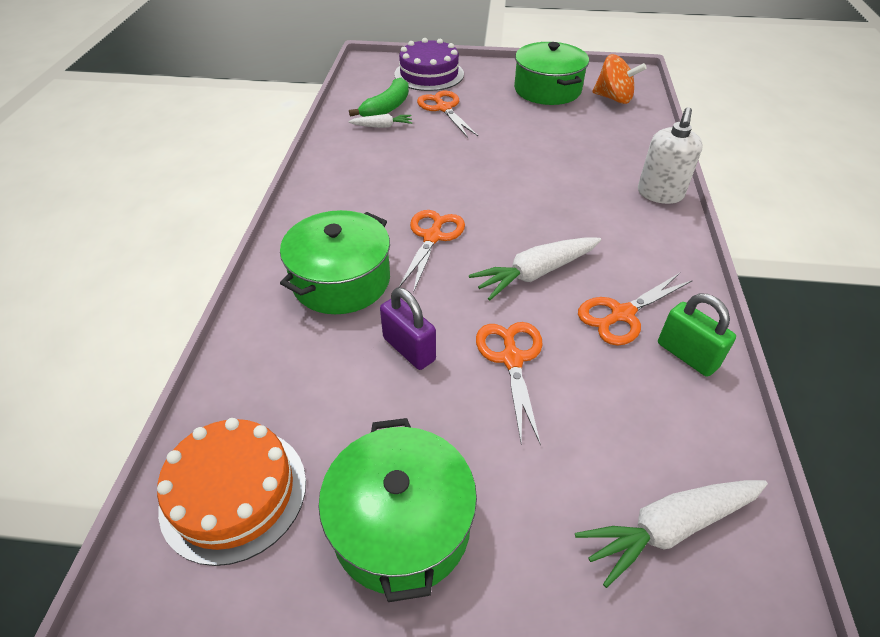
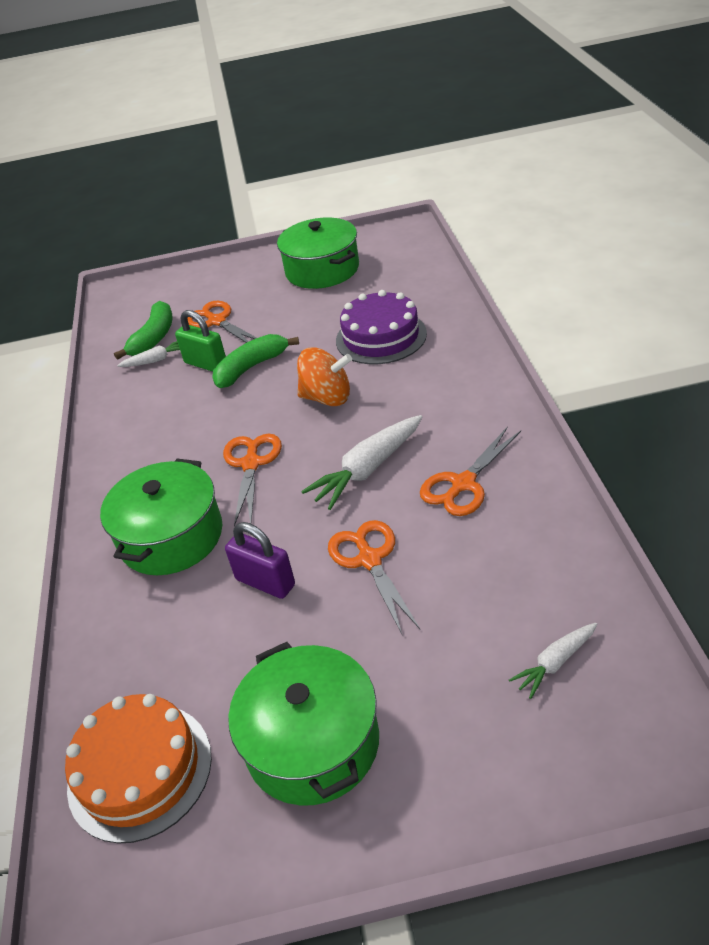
camera: 10 degrees left, 5 degrees down
purple cake [394,38,464,91] -> purple cake moved to [336,290,427,364]
white carrot [575,480,768,588] -> white carrot [509,623,597,699], size x0.57
orange spinning top [593,54,647,104] -> orange spinning top moved to [297,347,352,406]
white soap dispenser [638,107,703,204] -> none
green padlock [658,293,736,377] -> green padlock moved to [175,310,226,372]
none -> green banana [213,334,299,388]

